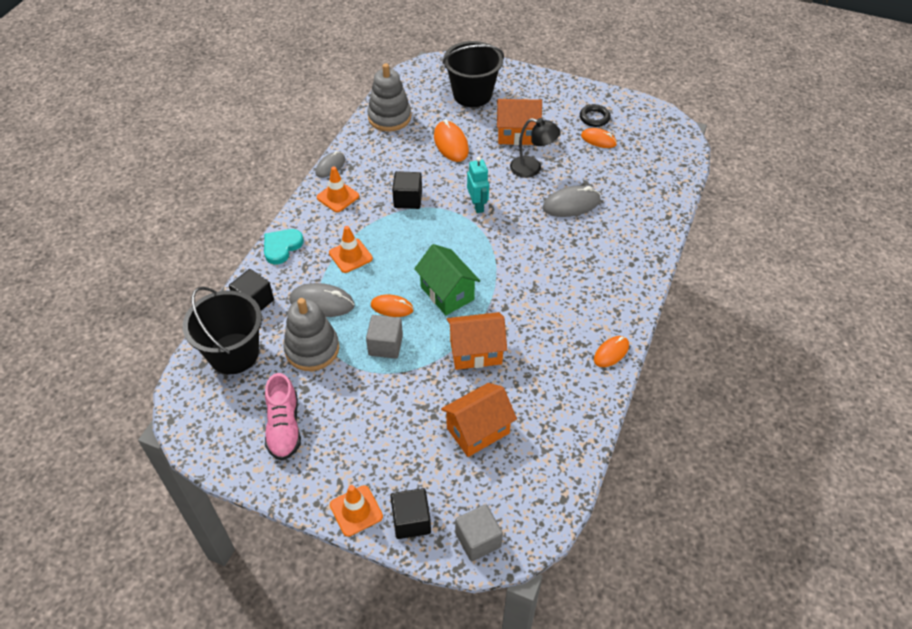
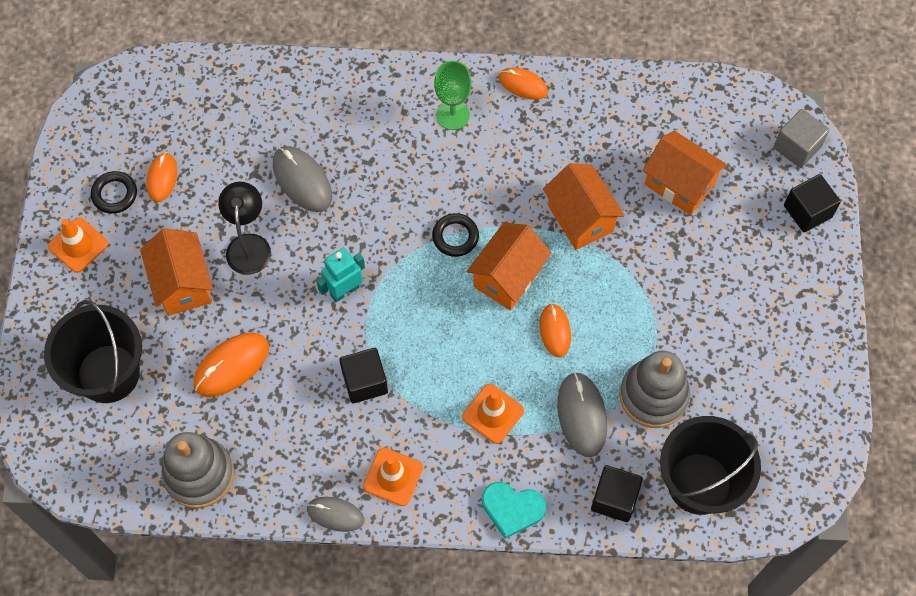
camera: 110 degrees left, 15 degrees up
pink shoe [265,373,301,460] -> none
orange traffic cone [330,485,383,537] -> orange traffic cone moved to [48,218,108,273]
grey cube [366,315,403,359] -> none
green house [414,244,480,315] -> orange house [467,223,551,310]
none -> black ring [432,213,479,257]
none -> green goblet [434,61,471,130]

